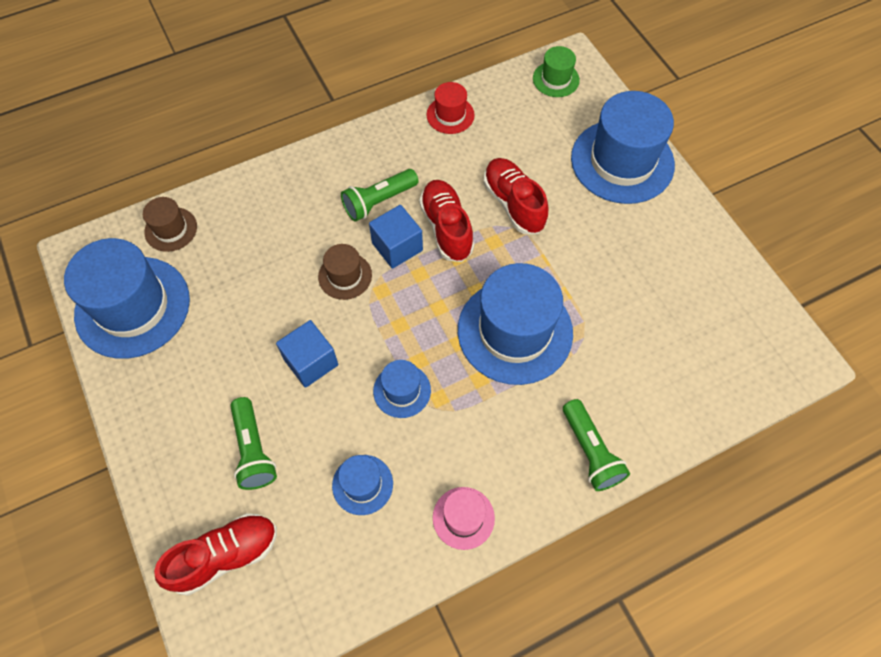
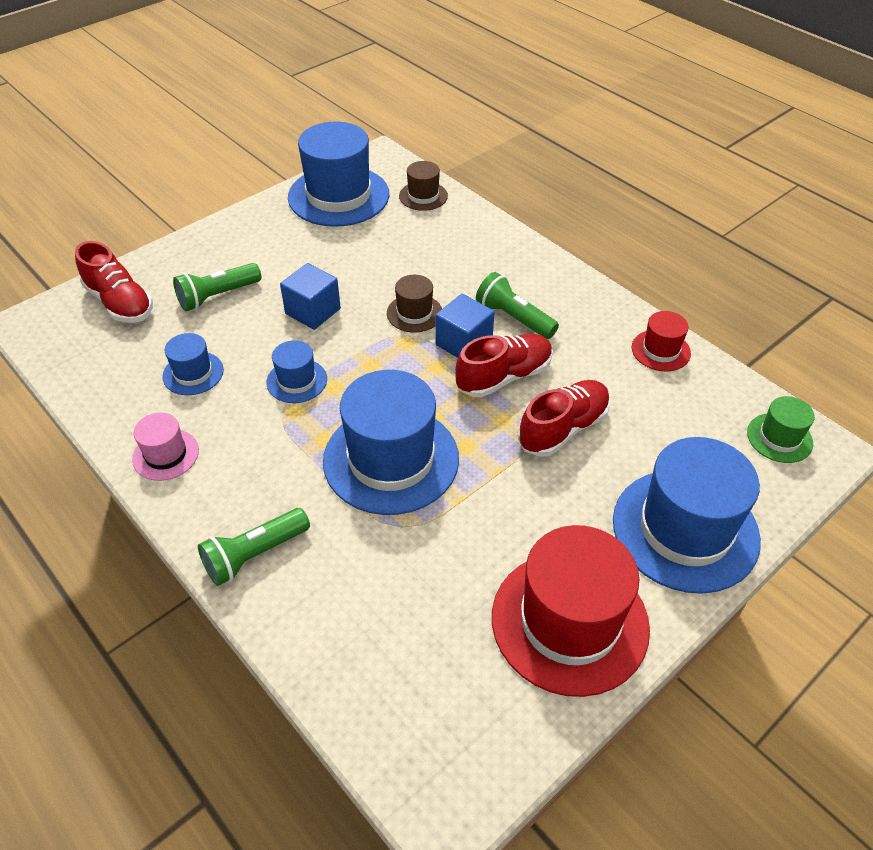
camera: 75 degrees right, 15 degrees down
none -> red hat [492,525,650,697]

